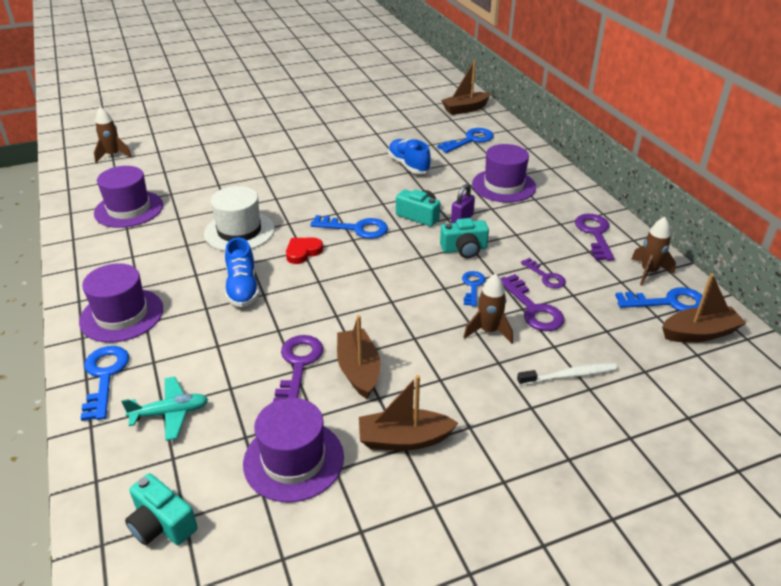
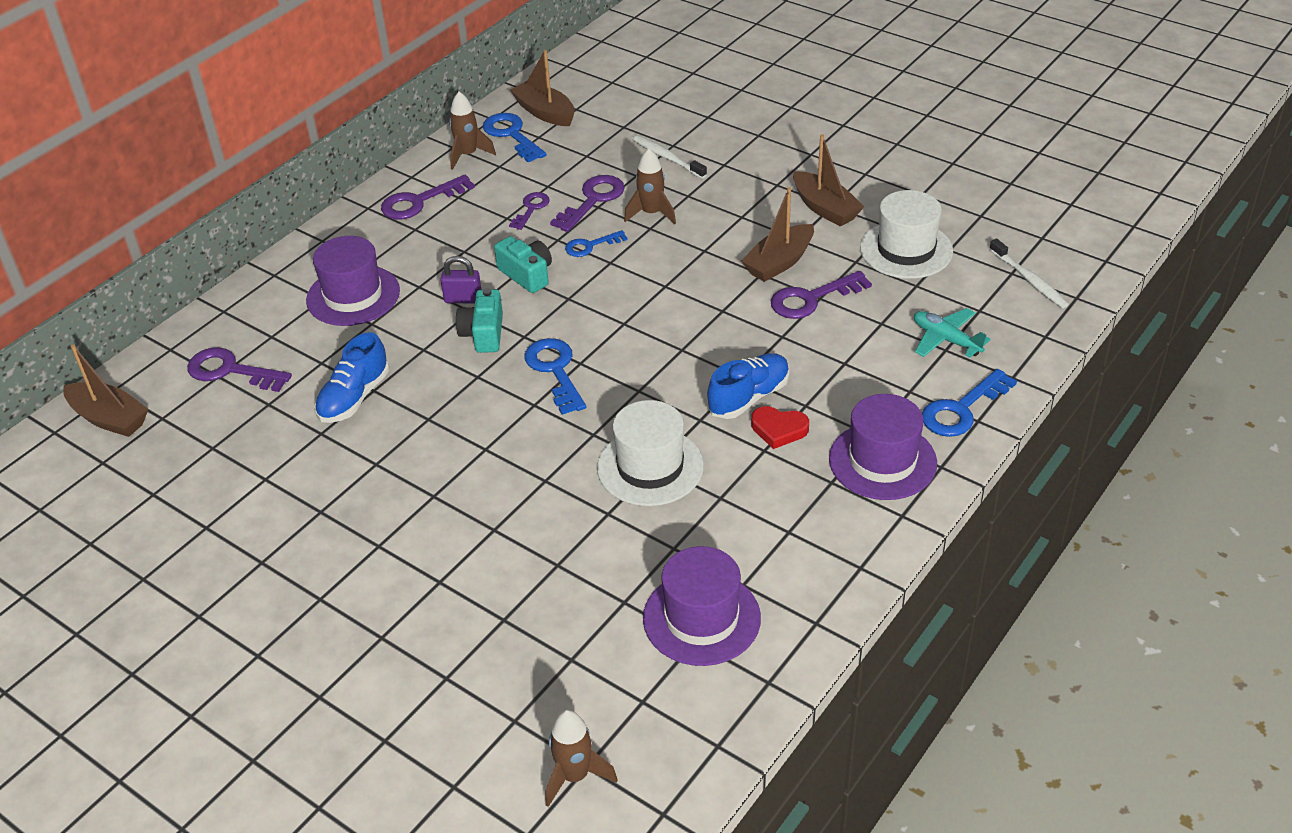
camera: 120 degrees left, 5 degrees up
turquoise camera [125,473,198,545] -> white toothbrush [989,238,1069,308]
purple hat [243,398,344,502] -> white hat [860,190,953,279]
red heart [286,238,323,264] -> red heart moved to [751,406,809,449]
blue key [437,128,494,153] -> purple key [187,347,292,392]

